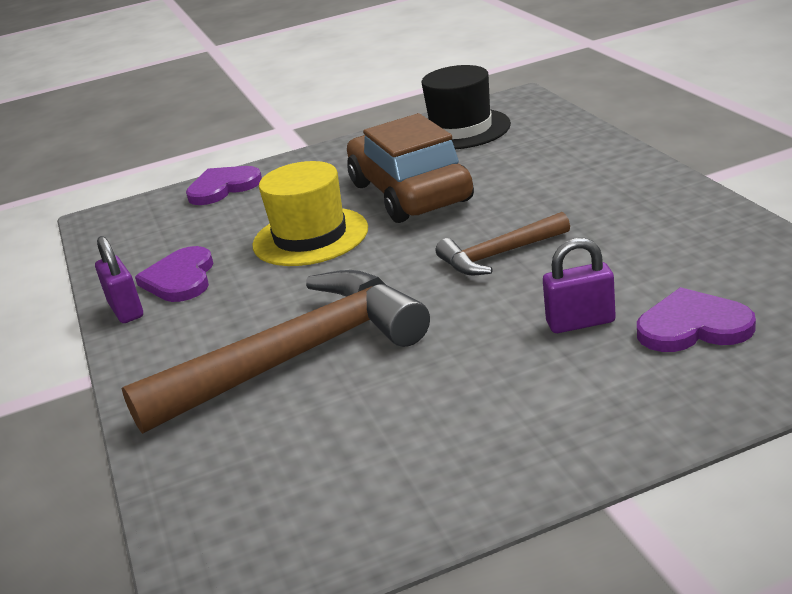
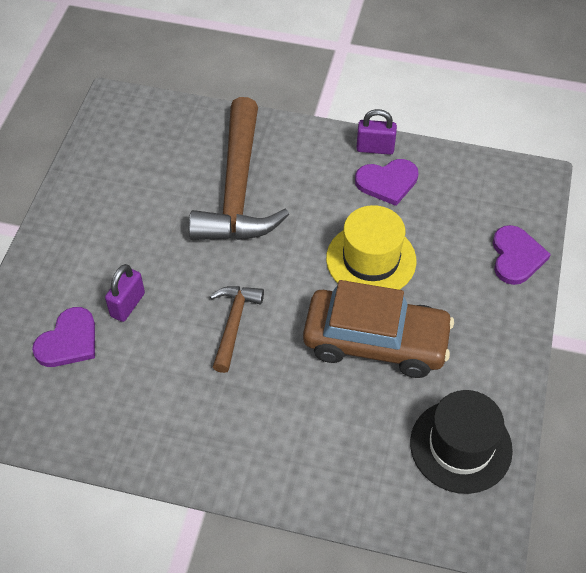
camera: 120 degrees right, 25 degrees up
purple heart [135,246,214,302] -> purple heart turned 135 degrees clockwise [355,159,419,206]

